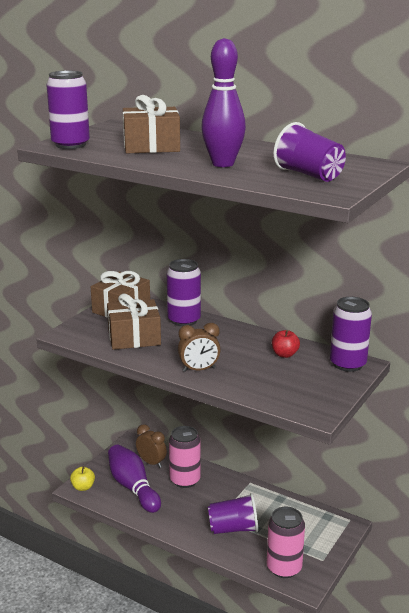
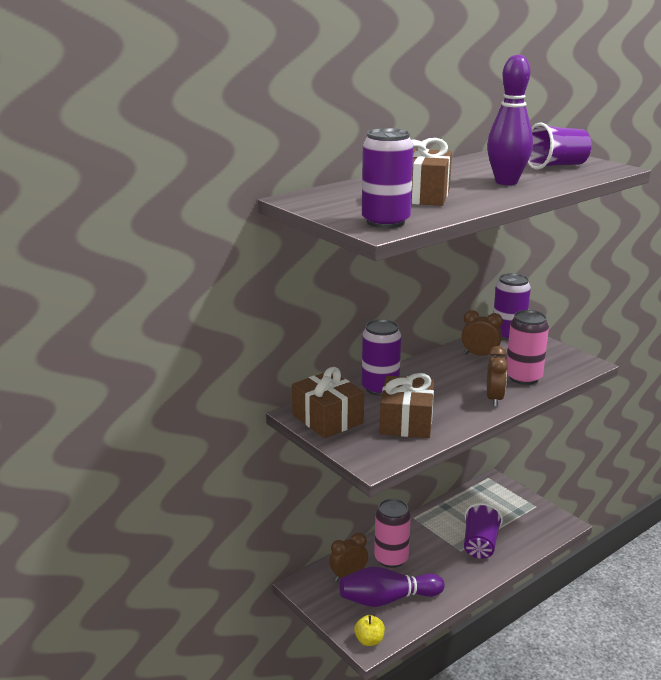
camera: 70 degrees left, 0 degrees up
pink can [267,507,305,578] -> pink can moved to [507,310,549,385]
red apple [272,330,300,358] -> brown clock [461,310,503,356]

